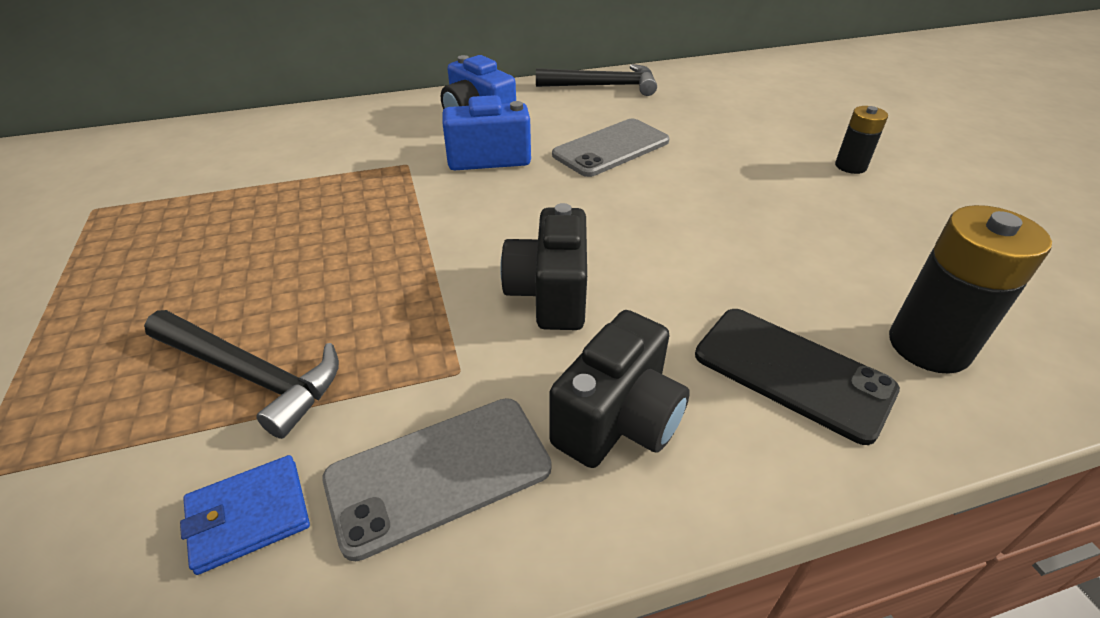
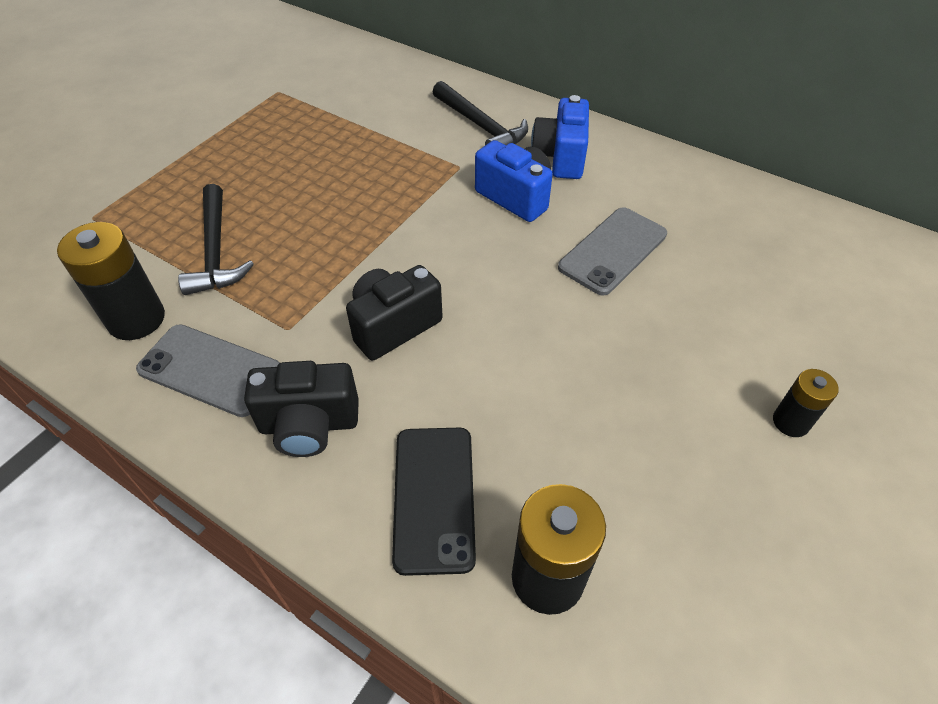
camera: 50 degrees right, 10 degrees up
blue wallet [180,455,310,575] -> black battery [57,222,165,340]
black hammer [536,64,657,96] -> black hammer moved to [433,81,528,145]
grey phone [552,119,670,177] -> grey phone turned 60 degrees counterclockwise [558,207,667,296]

